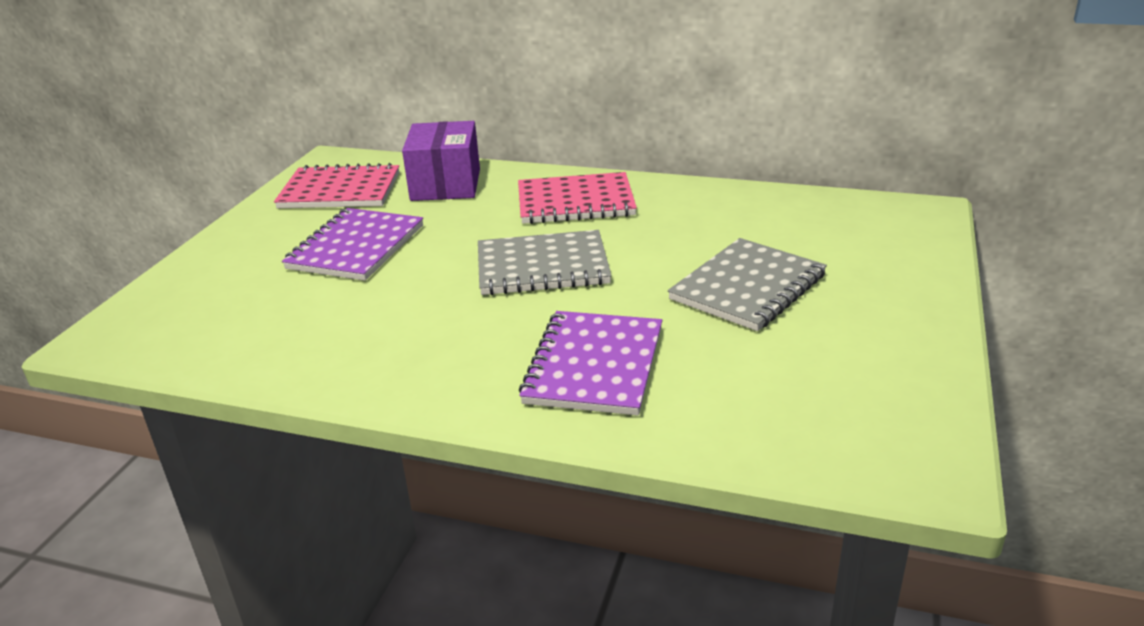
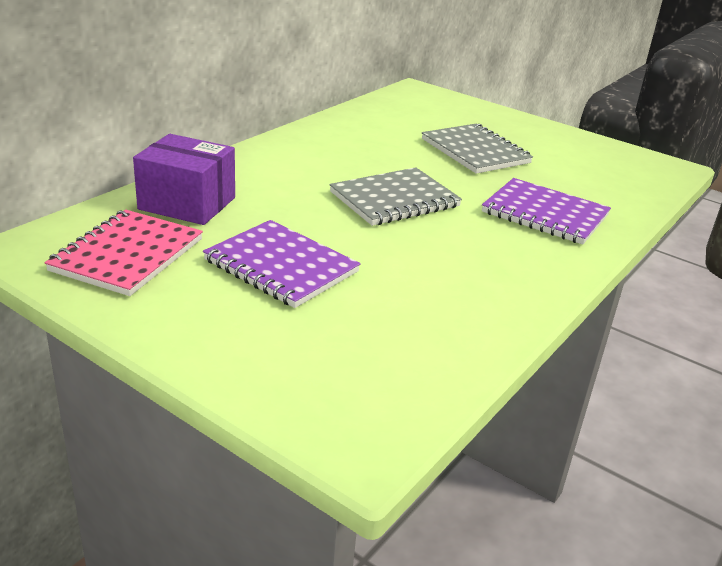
camera: 75 degrees left, 0 degrees up
grey notebook [478,230,612,295] -> grey notebook turned 45 degrees clockwise [329,167,462,226]
pink notebook [518,172,637,224] -> none

